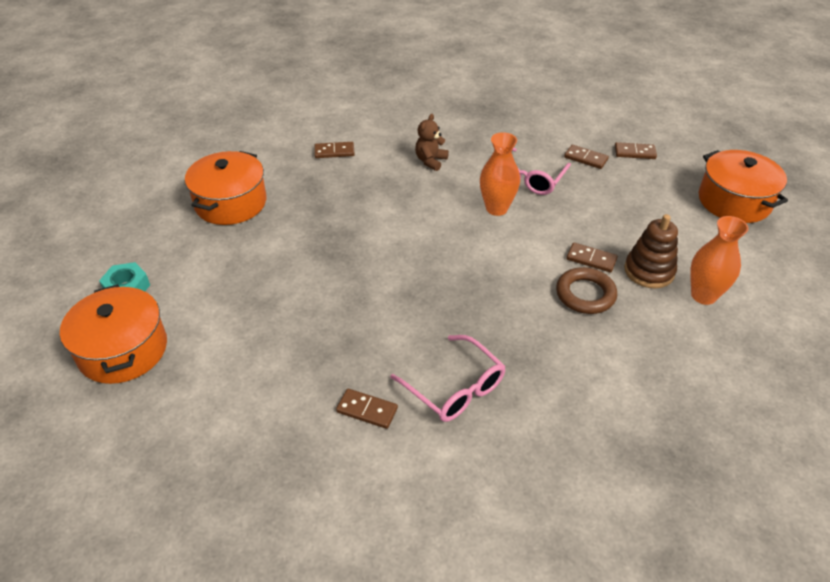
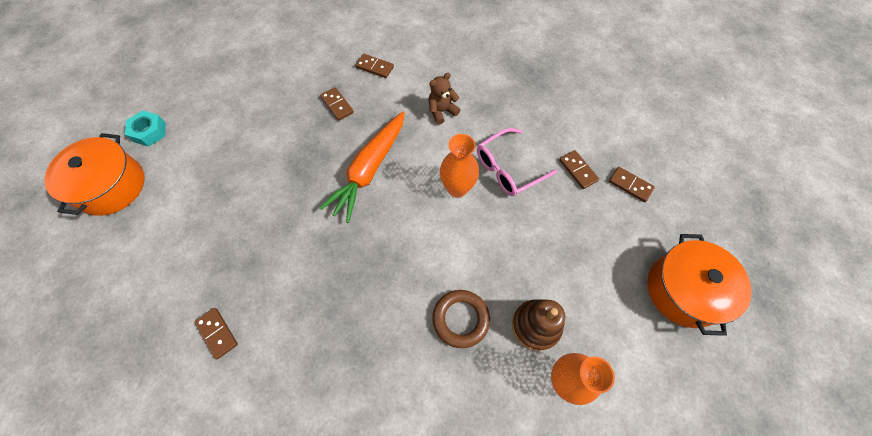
camera: 30 degrees right, 20 degrees up
orange pot [185,151,266,225] -> none
pink glasses [390,335,506,422] -> none
brown domino [566,243,618,273] -> brown domino moved to [320,87,354,121]
none -> orange carrot [319,111,405,223]

